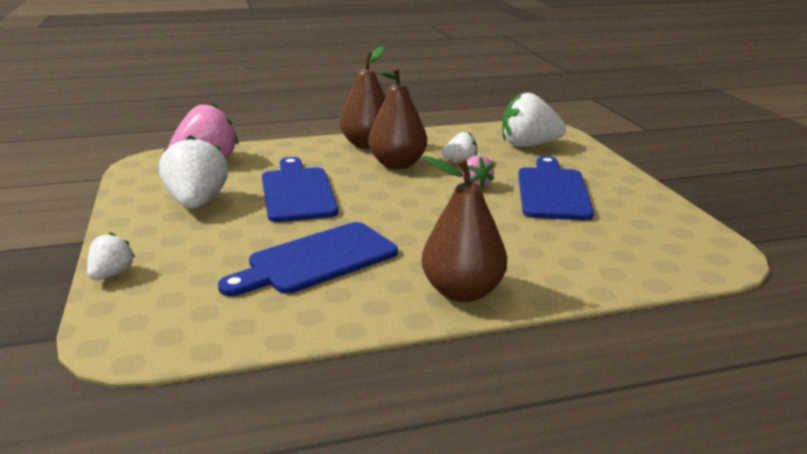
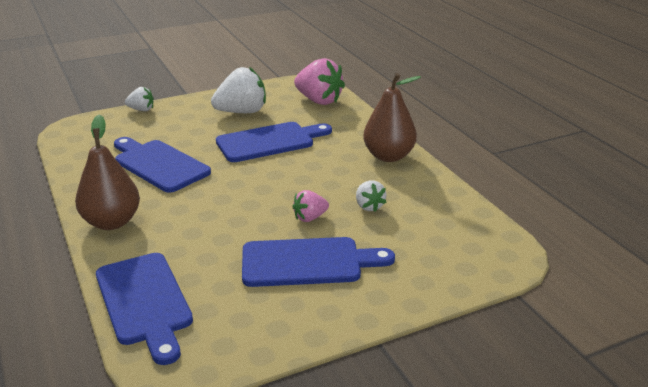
camera: 80 degrees right, 5 degrees up
brown pear [368,67,427,169] -> none
white strawberry [502,92,566,147] -> none
none -> blue cutting board [96,253,193,365]

